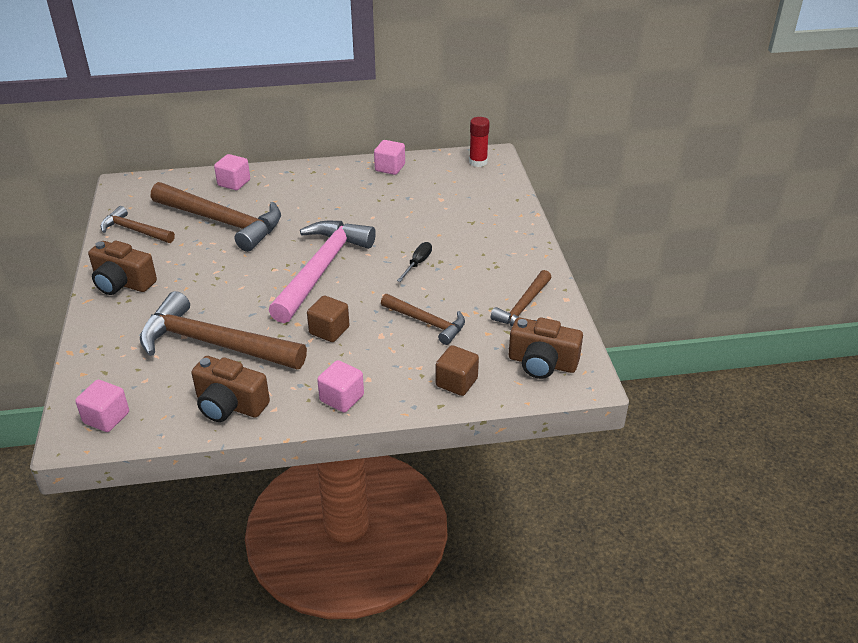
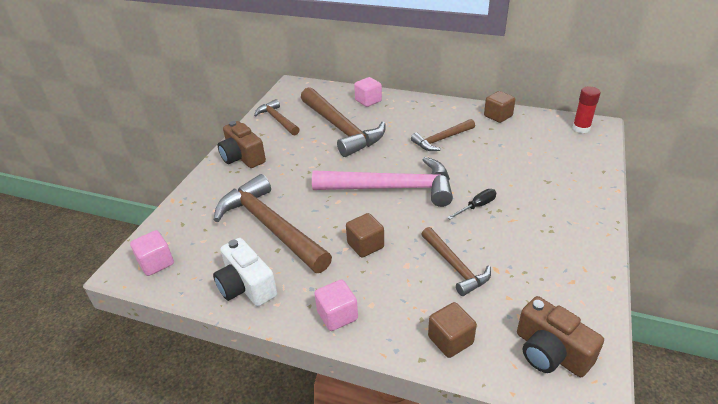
camera: 30 degrees right, 0 degrees up
brown camera [191,356,270,422] -> white camera [213,238,277,306]
pink hammer [269,221,376,323] -> pink hammer turned 45 degrees clockwise [312,157,453,207]
pink cube [374,140,405,175] -> brown cube [484,91,516,123]
brown hammer [491,270,552,326] -> brown hammer moved to [411,119,475,151]

